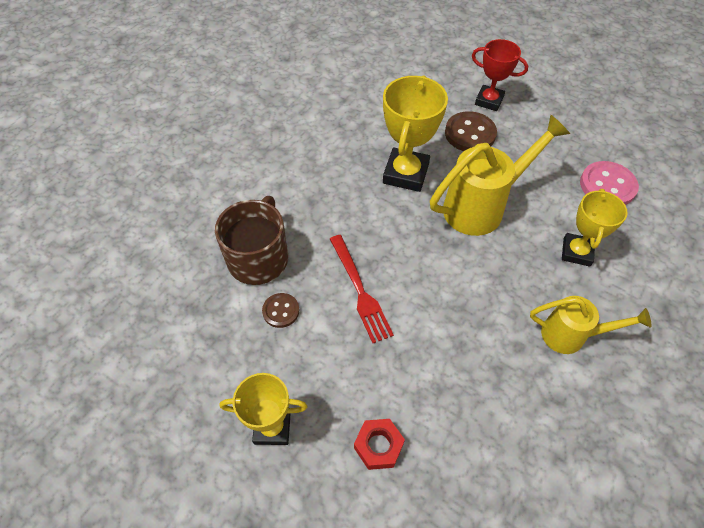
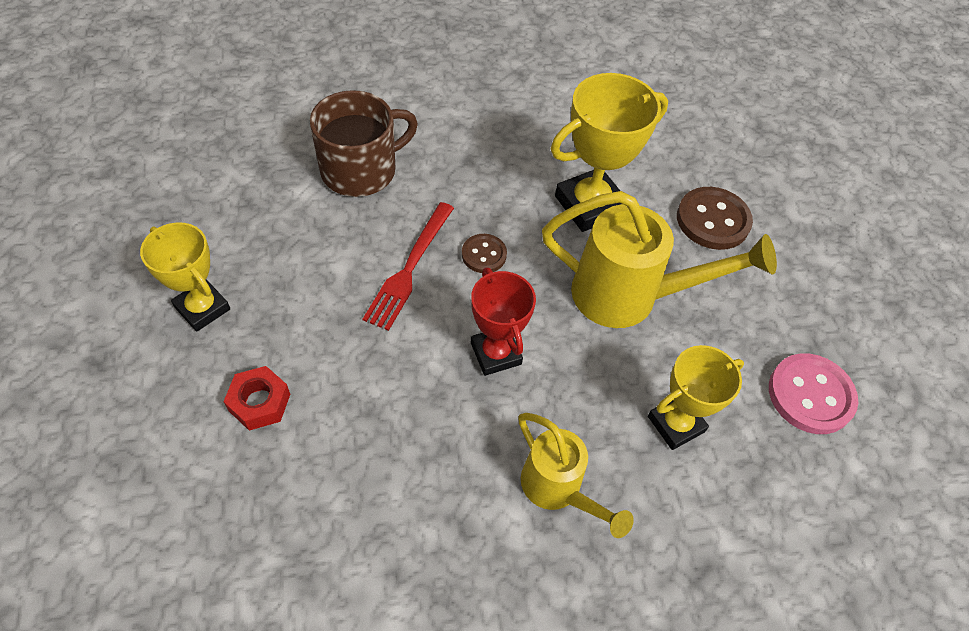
camera: 40 degrees right, 0 degrees up
brown button [262,293,299,328] -> brown button moved to [462,234,507,273]
red trophy [472,39,528,111] -> red trophy moved to [471,267,536,376]

